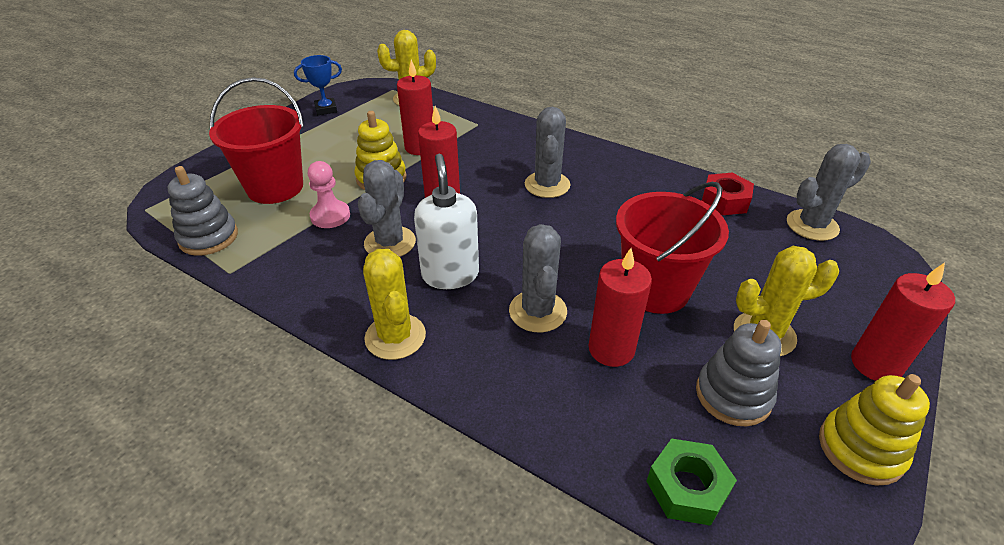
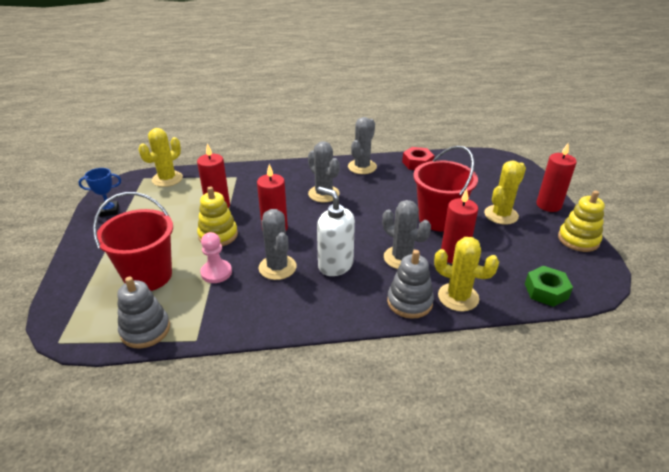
camera: 40 degrees left, 5 degrees down
blue trophy [294,55,342,115] -> blue trophy turned 45 degrees clockwise [78,168,121,217]
yellow cactus [363,249,426,360] -> yellow cactus moved to [434,237,499,312]
grey stacking toy [696,320,782,426] -> grey stacking toy moved to [387,250,434,319]
grey cactus [787,144,871,241] -> grey cactus moved to [348,117,377,174]

